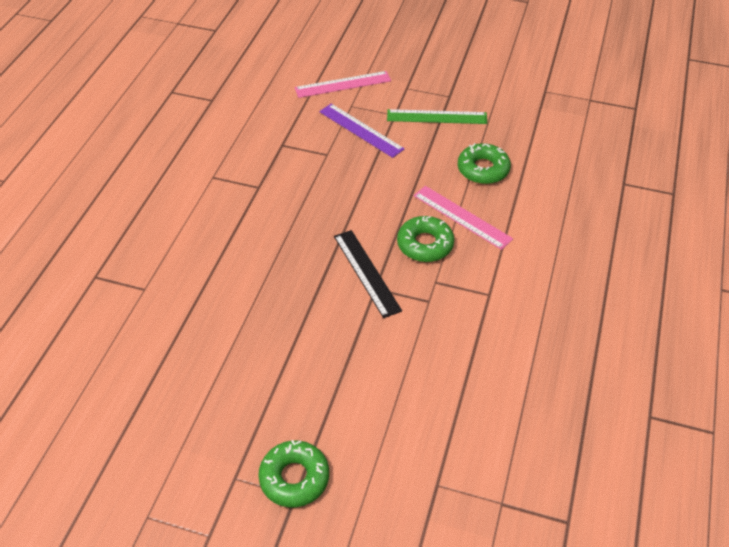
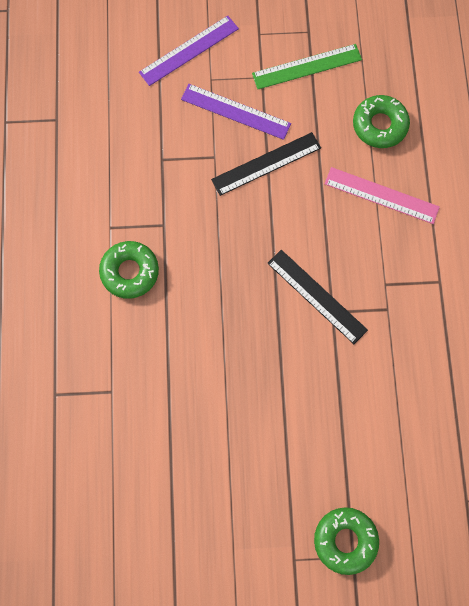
camera: 20 degrees left, 25 degrees up
pink ruler [295,71,391,98] -> purple ruler [139,16,239,86]
green donut [397,216,454,262] -> green donut moved to [99,241,159,299]
none -> black ruler [211,132,321,196]

